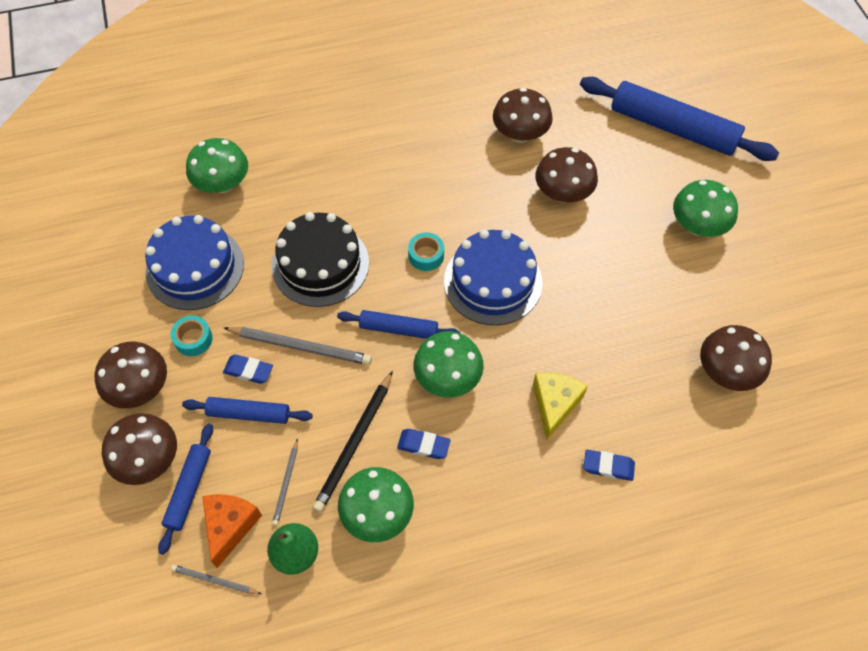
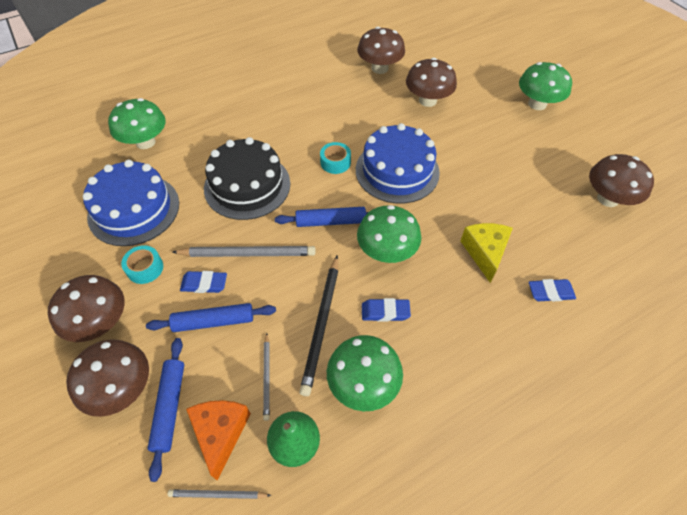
camera: 15 degrees left, 5 degrees down
blue rolling pin [580,77,779,161] -> none

